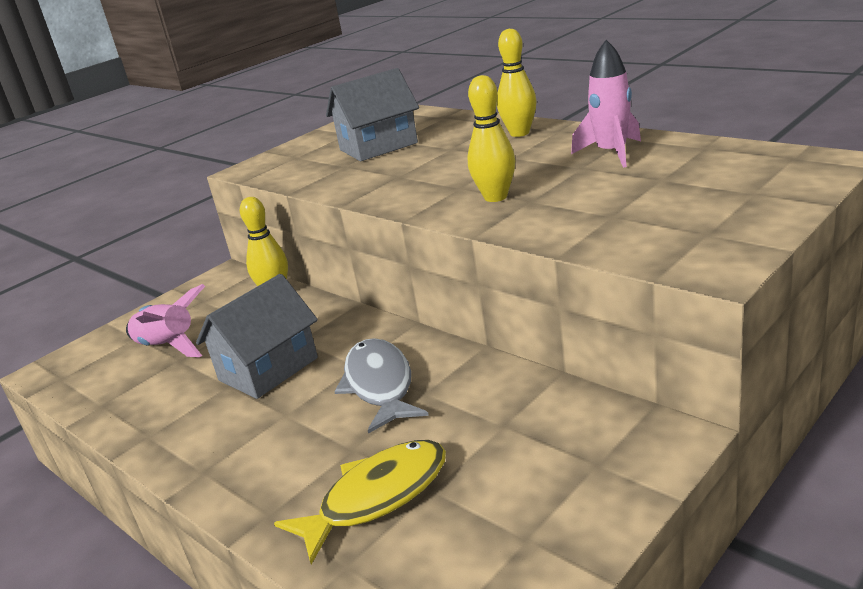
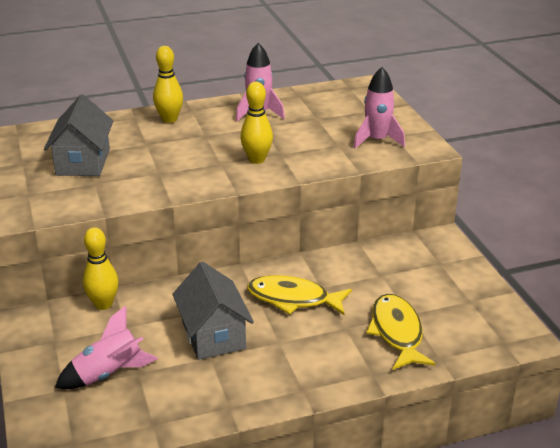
camera: 65 degrees left, 5 degrees up
grey fish [334,338,429,434] -> yellow fish [247,275,352,315]
none -> pink rocket [353,67,405,149]

